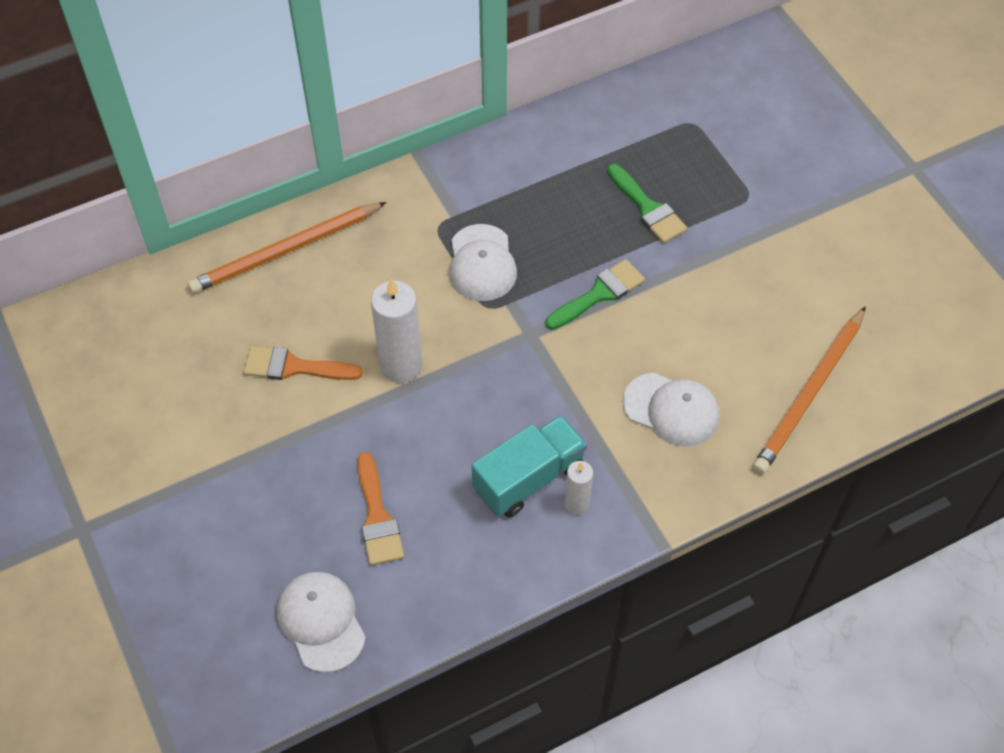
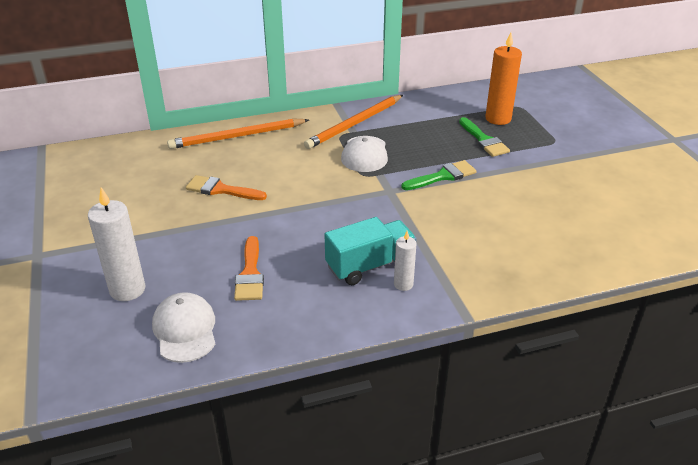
camera: 10 degrees right, 20 degrees down
white candle [371,279,422,383] -> white candle moved to [88,187,146,301]
white cap [623,373,719,446] -> none
orange pencil [753,306,866,474] -> orange pencil moved to [304,95,403,149]
none -> orange candle [485,32,522,125]

